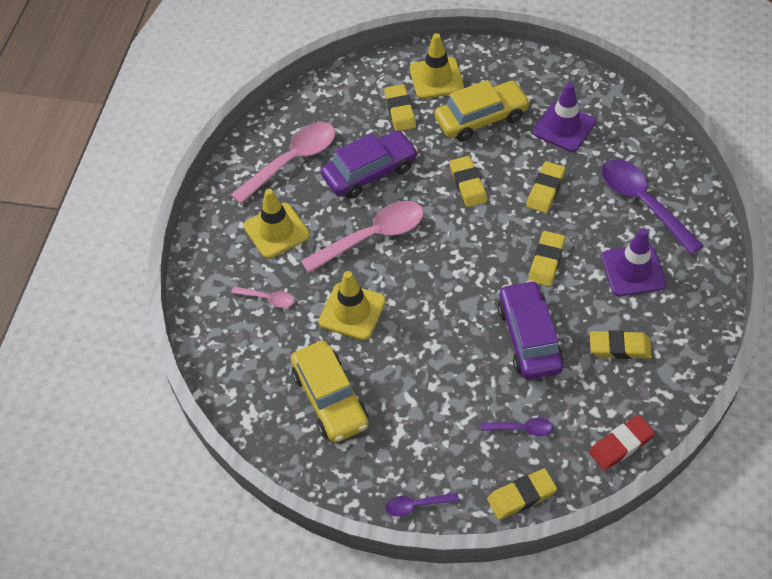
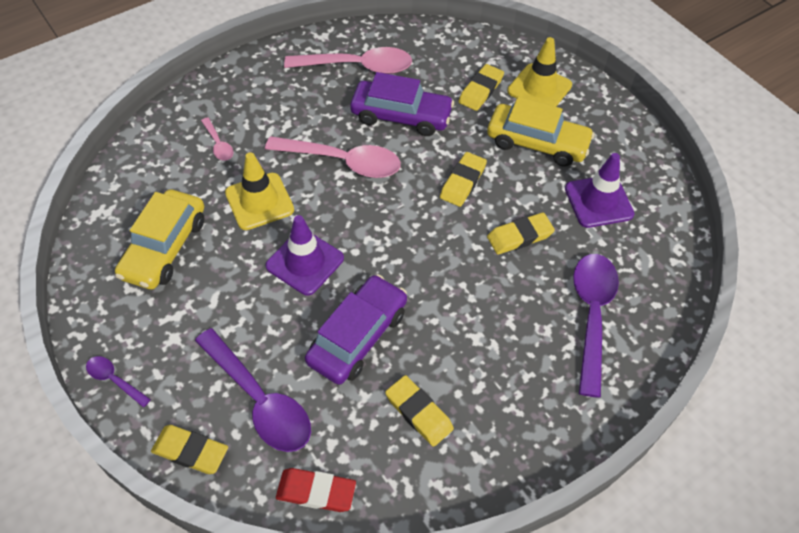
camera: 40 degrees right, 0 degrees up
yellow traffic cone [244,189,310,259] -> none
purple spoon [481,418,553,436] -> purple spoon [195,328,311,452], size x2.10
yellow eraser [529,231,565,286] -> none
purple traffic cone [601,229,667,296] -> purple traffic cone moved to [265,215,344,296]

